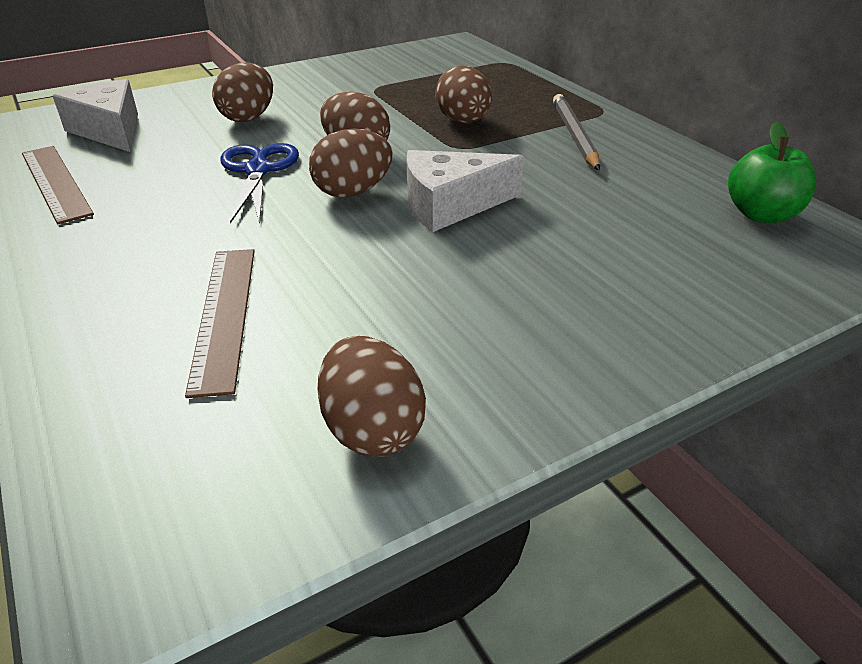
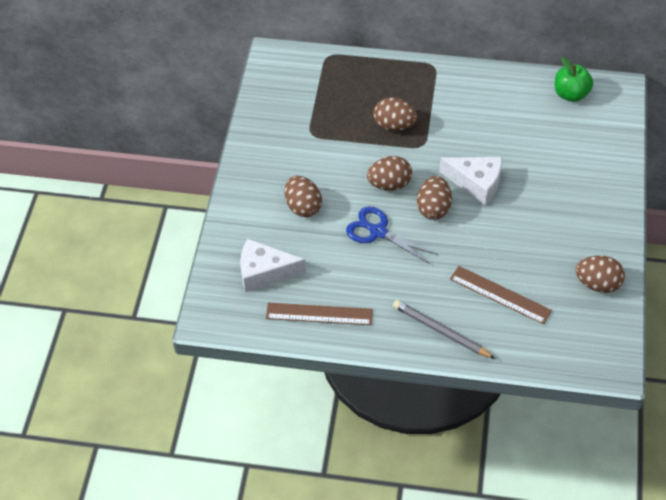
camera: 50 degrees left, 15 degrees up
white cheese [407,150,524,232] -> white cheese turned 90 degrees counterclockwise [439,157,502,205]
grey pencil [553,94,600,170] -> grey pencil moved to [393,300,495,359]

